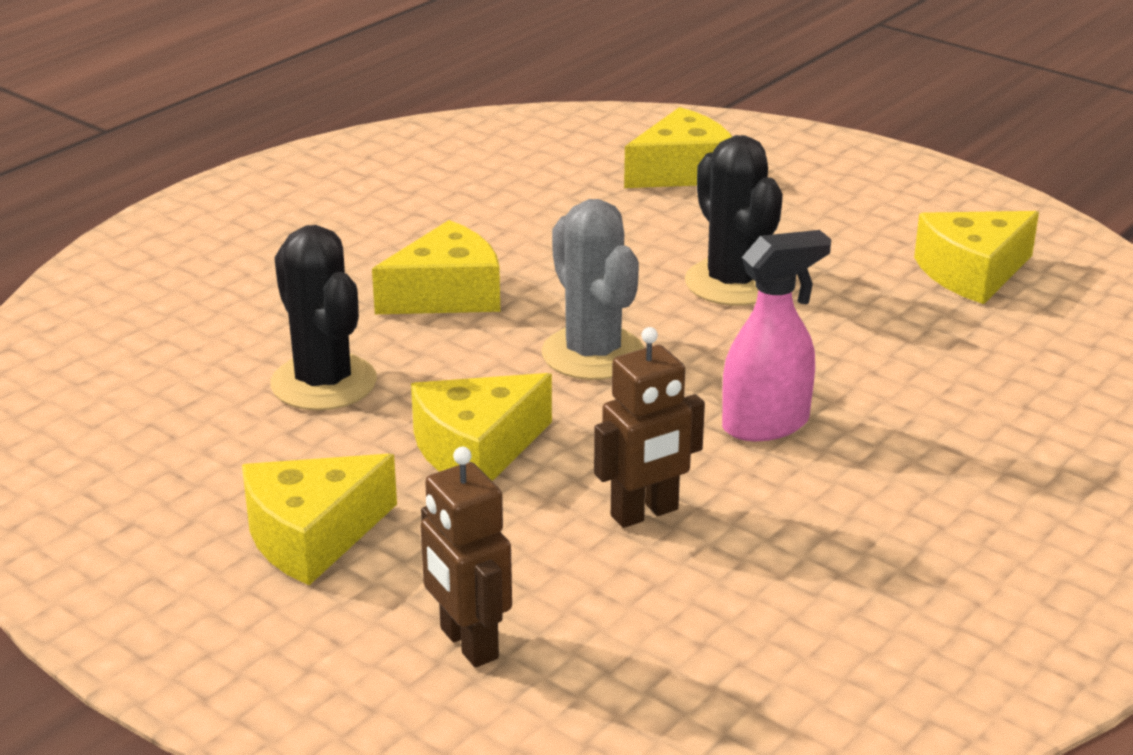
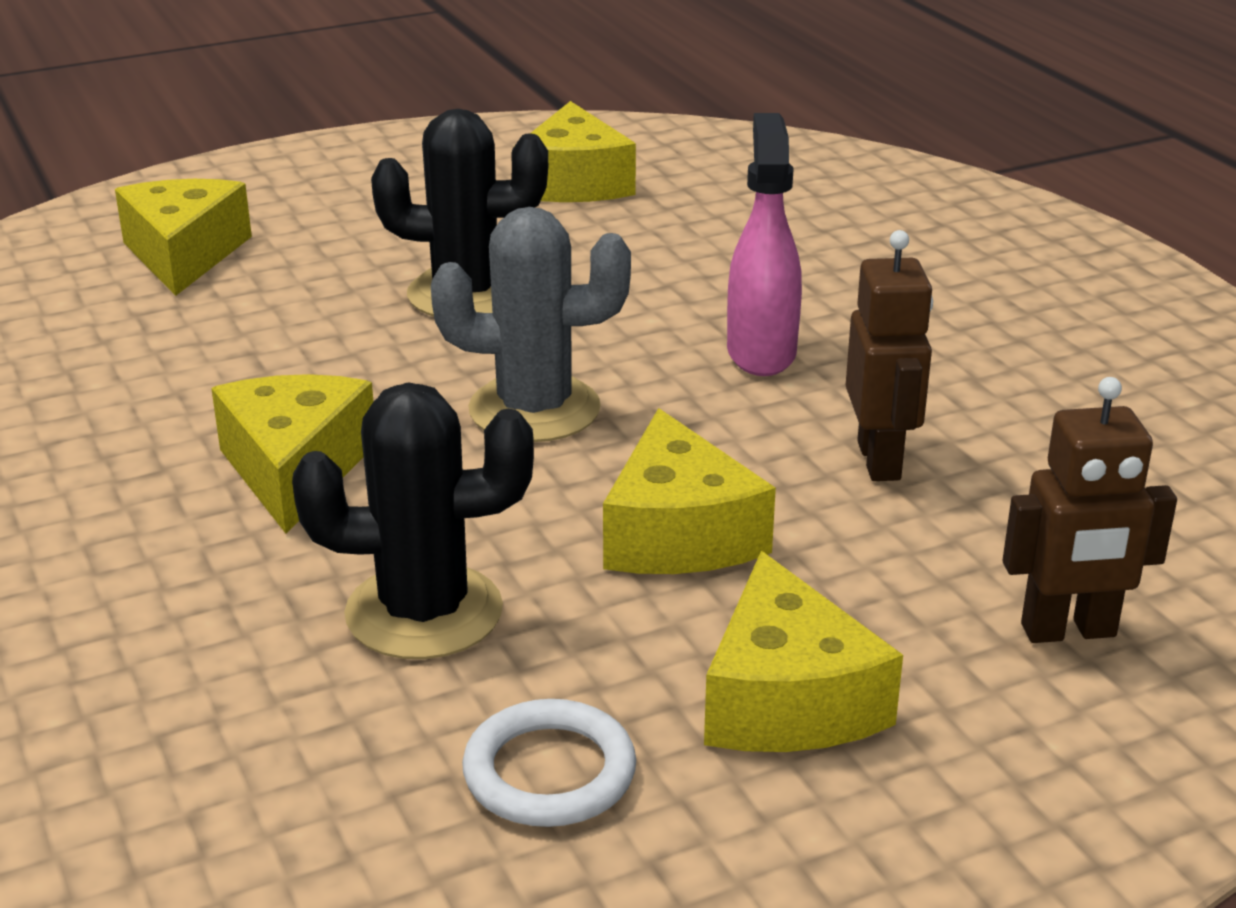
camera: 65 degrees left, 0 degrees up
none -> white ring [462,699,636,827]

